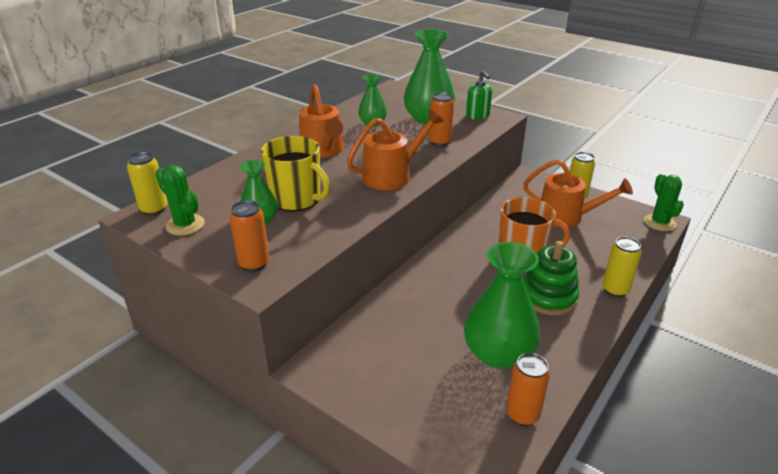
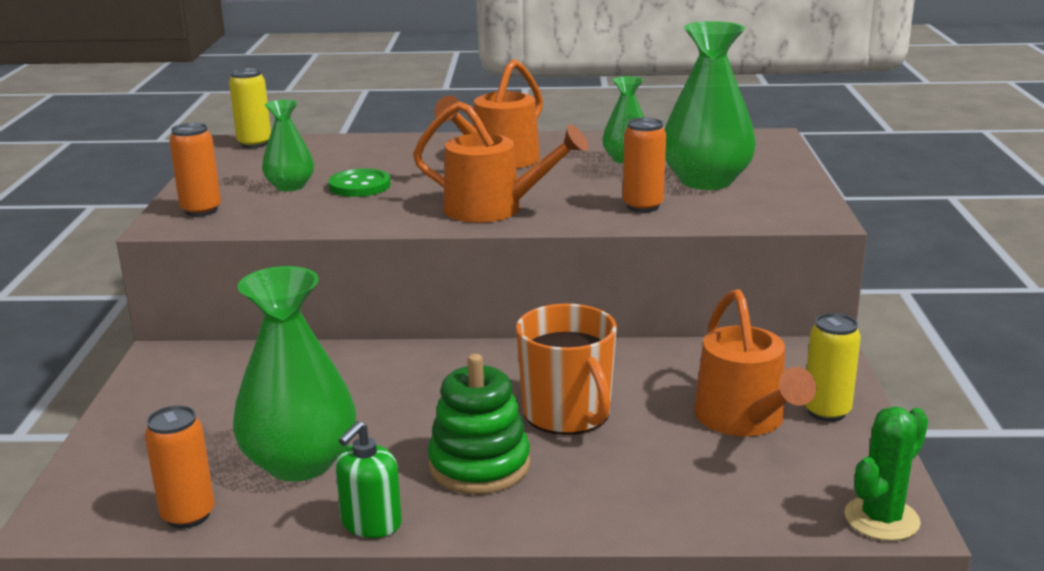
camera: 55 degrees right, 10 degrees down
green cactus [156,165,205,235] -> none
yellow mug [261,136,330,212] -> green button [328,169,391,197]
green soap dispenser [466,71,492,120] -> green soap dispenser moved to [335,421,402,538]
yellow can [602,237,642,297] -> none

